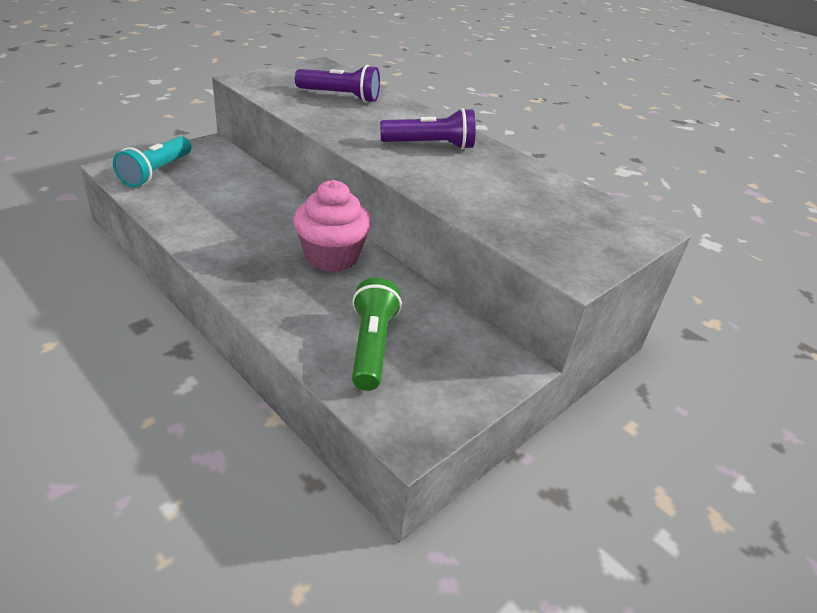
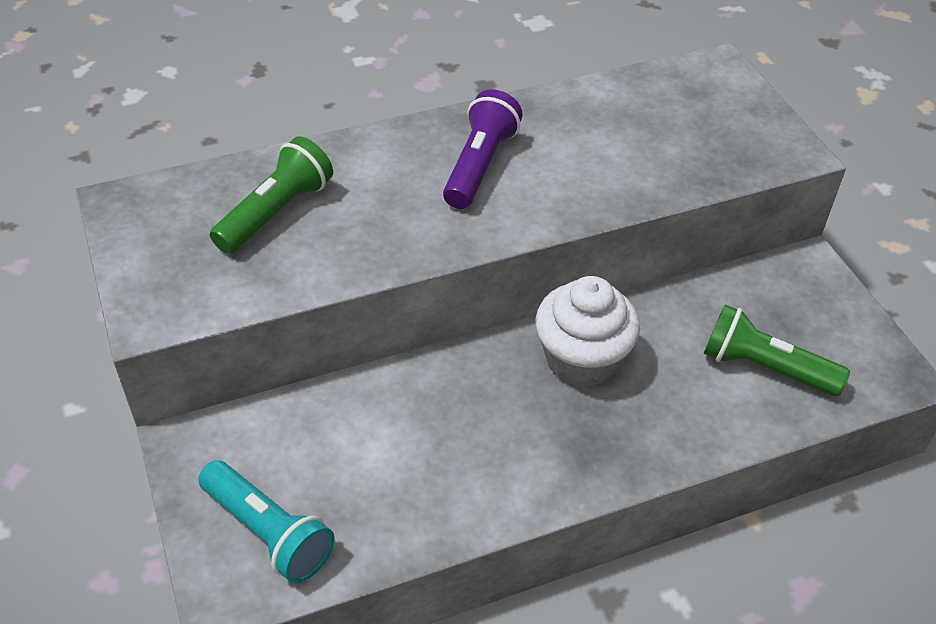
camera: 65 degrees left, 10 degrees up
pink cupcake [293,180,372,272] -> white cupcake [535,276,640,388]
purple flashlight [295,65,380,103] -> green flashlight [210,136,333,254]

